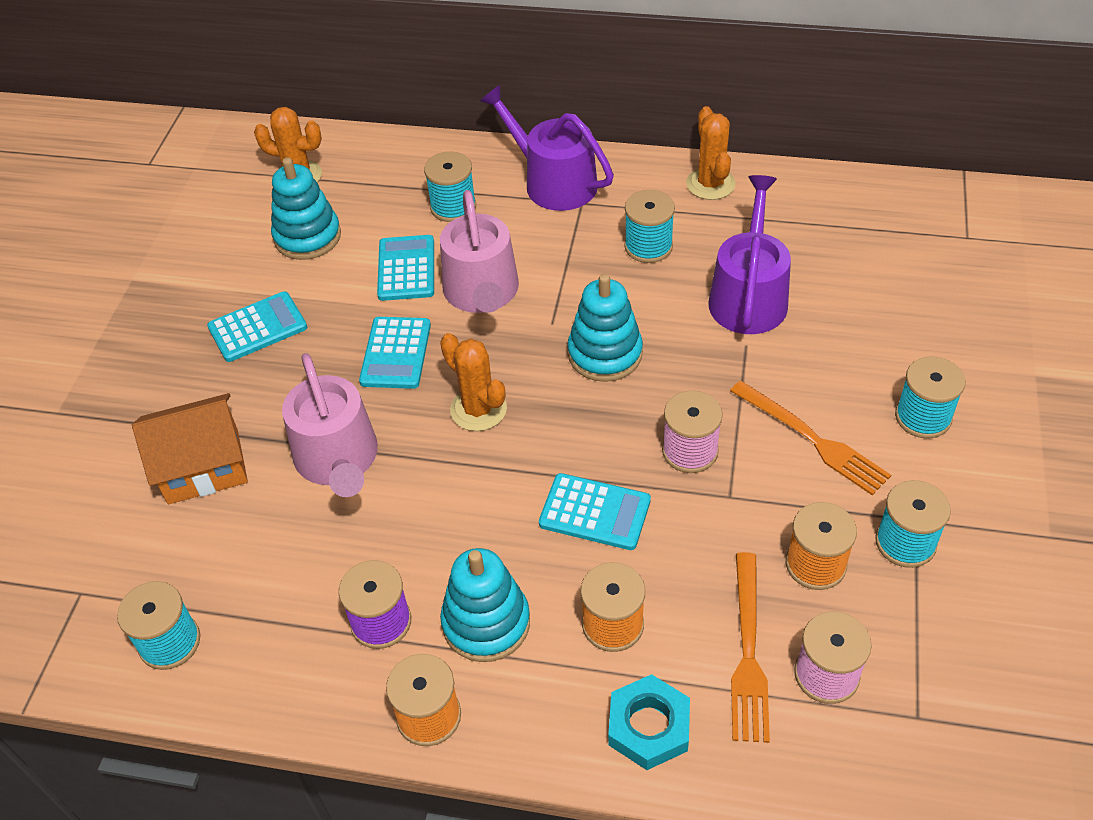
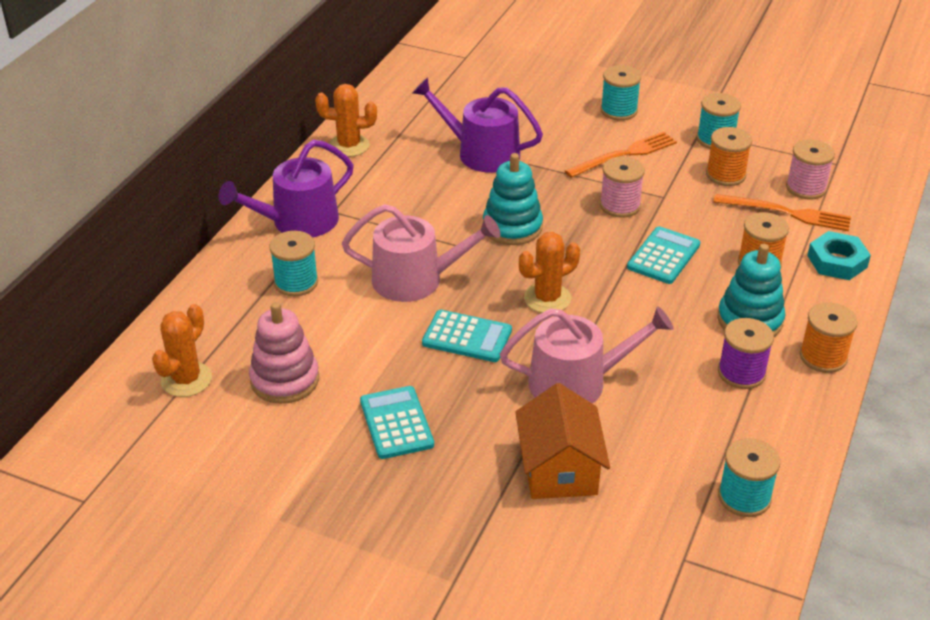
camera: 80 degrees left, 10 degrees down
turquoise stacking toy [271,157,341,260] -> pink stacking toy [249,302,319,404]
turquoise calculator [377,235,434,301] -> none
turquoise spool [624,190,675,263] -> none

